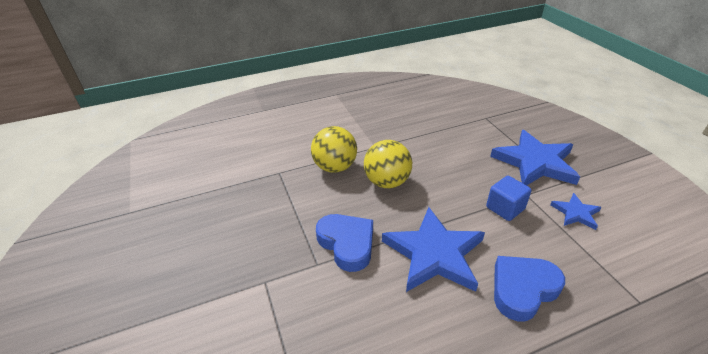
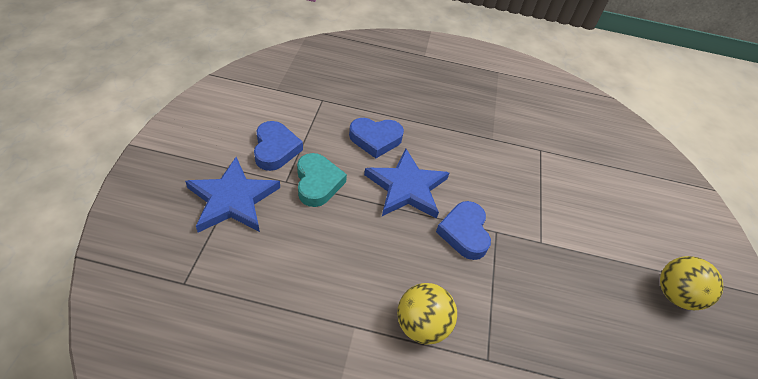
camera: 155 degrees left, 10 degrees up
yellow ball [364,140,412,188] -> yellow ball moved to [660,256,723,310]
blue cube [486,176,532,221] -> turquoise heart [297,153,347,207]
blue star [550,193,601,230] -> blue heart [254,121,303,171]

